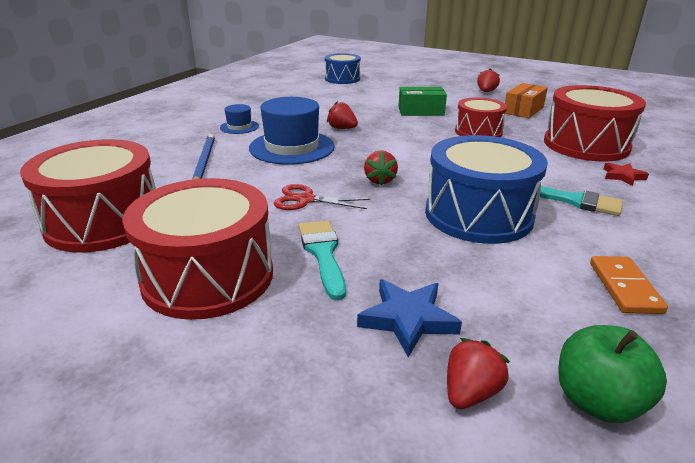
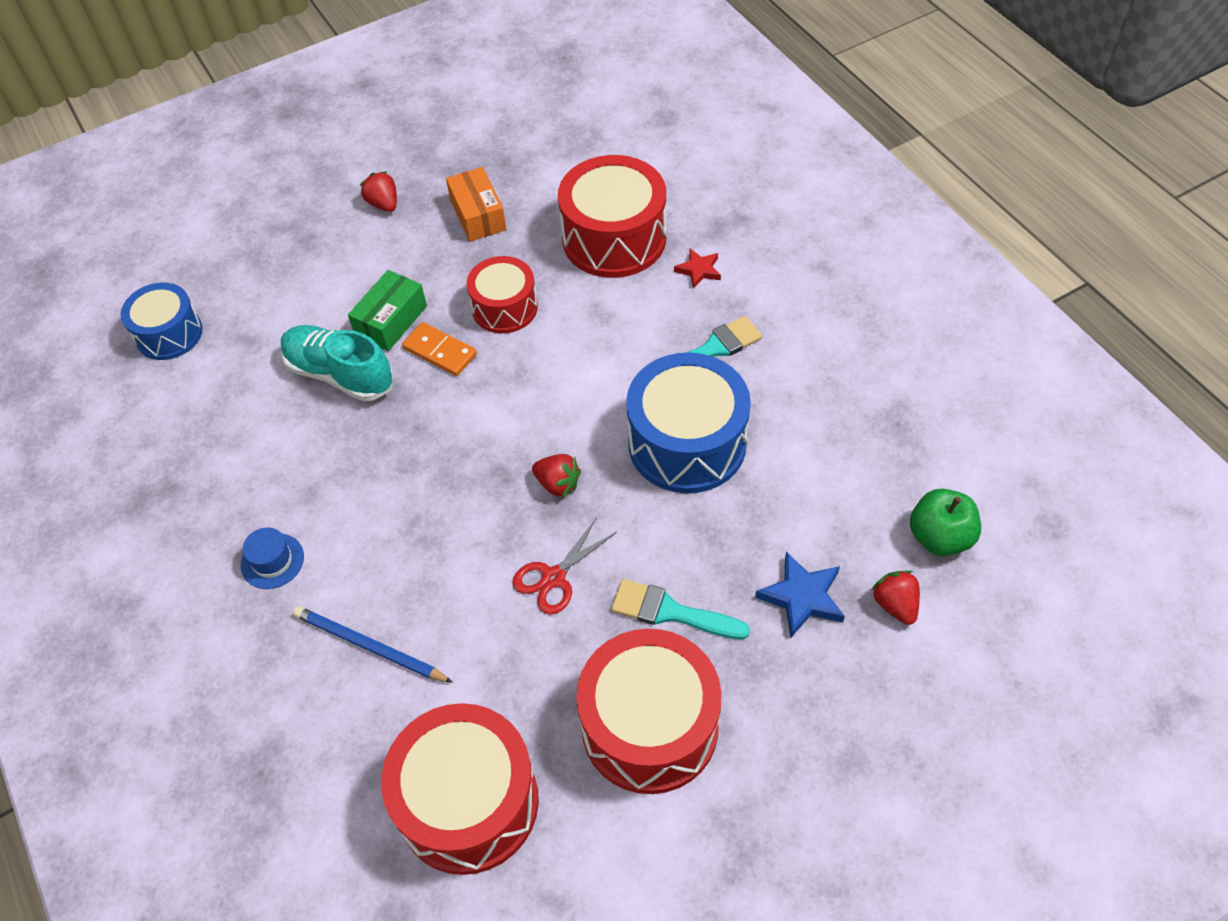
camera: 55 degrees left, 25 degrees up
blue hat [249,97,335,165] -> none
red strawberry [327,101,358,129] -> none
orange domino [590,256,668,314] -> orange domino moved to [402,322,477,376]
none -> turquoise shoe [281,325,394,401]

